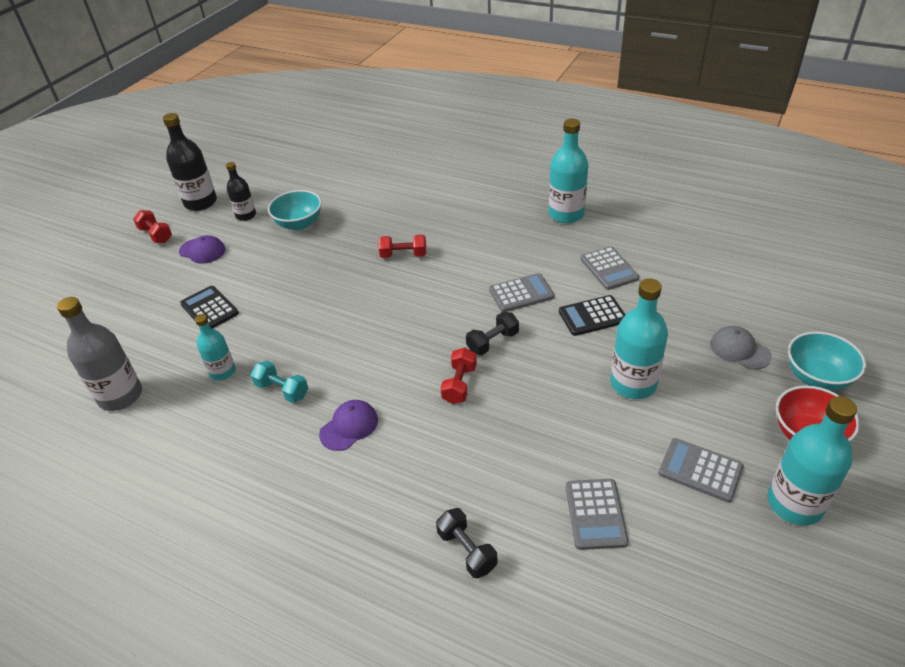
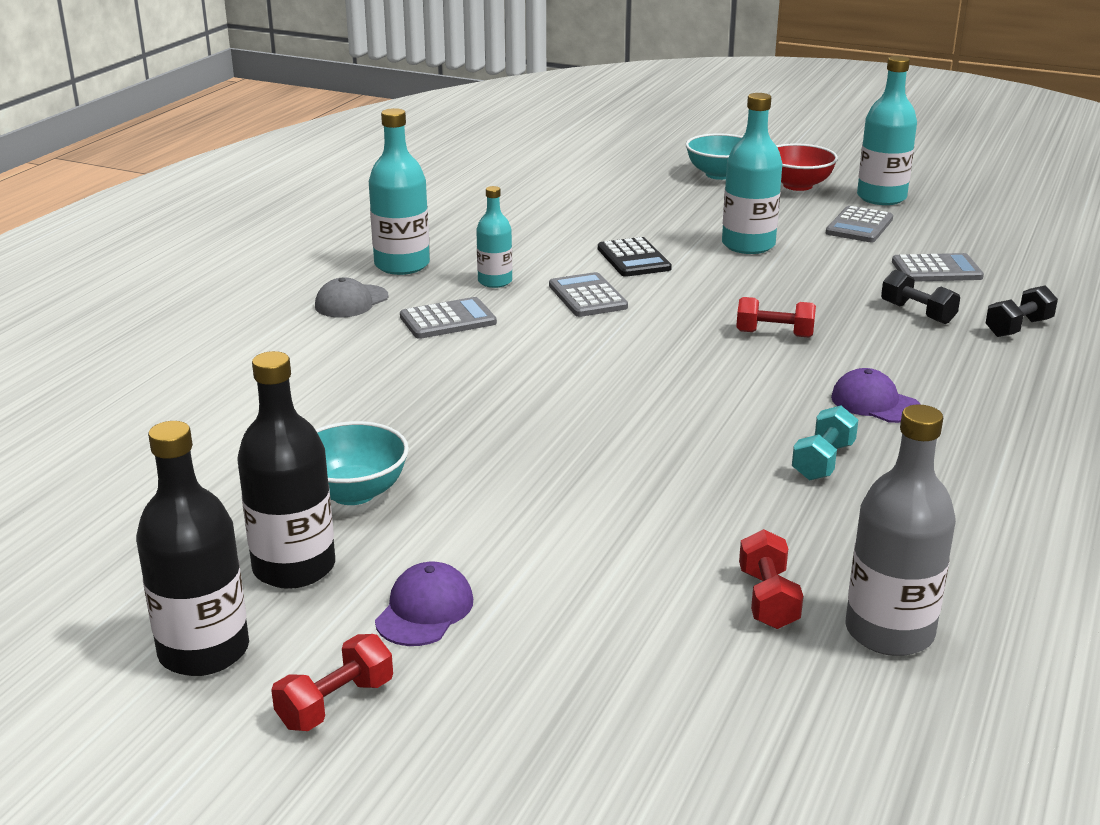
camera: 95 degrees left, 15 degrees down
black calculator [180,286,239,329] -> none
turquoise bottle [195,314,236,381] -> turquoise bottle moved to [476,186,512,288]
black bottle [226,162,256,221] -> black bottle [237,351,335,589], size x1.64
red dumbbell [379,235,426,258] -> red dumbbell moved to [739,529,803,629]
black dumbbell [466,312,519,355] -> black dumbbell moved to [881,270,960,324]
grey calculator [581,246,639,290] -> grey calculator moved to [400,297,497,339]
grey cap [710,326,772,370] -> grey cap moved to [315,278,389,318]

